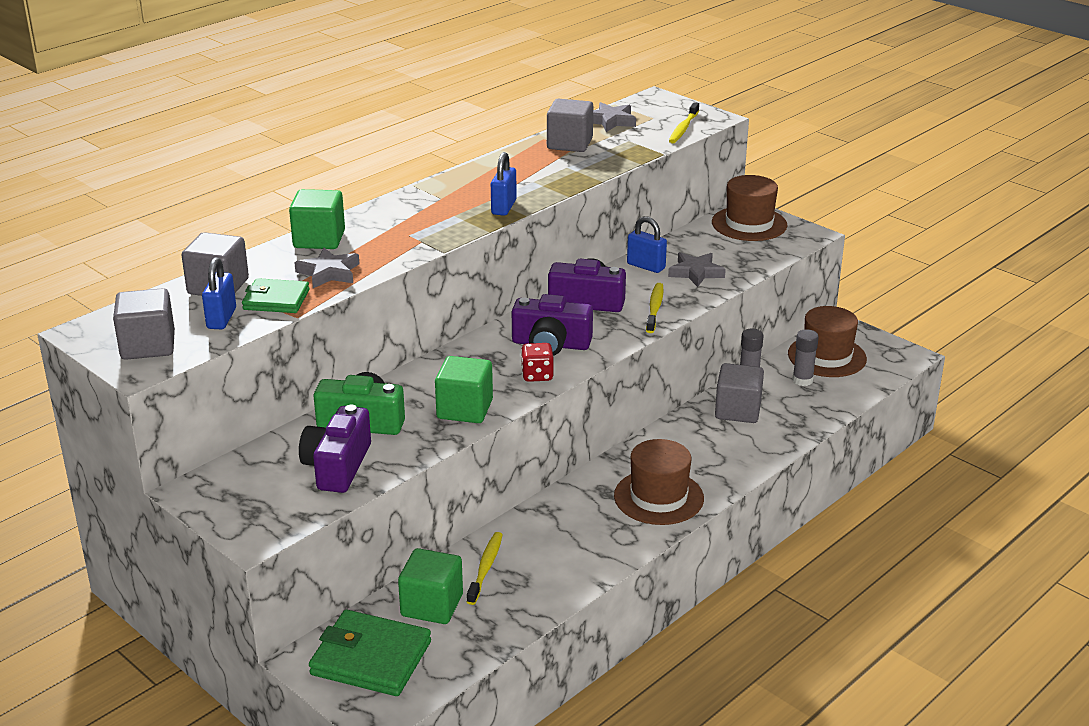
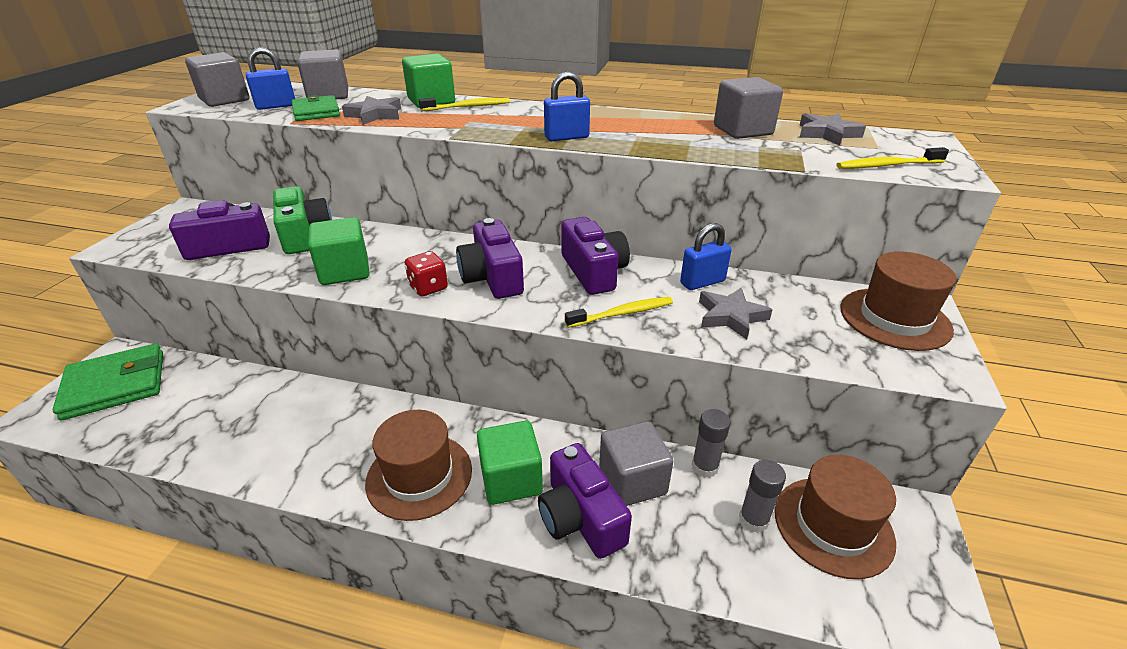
camera: 60 degrees right, 5 degrees up
green wallet [309,610,431,696] -> green wallet turned 75 degrees clockwise [52,343,163,420]
green cube [398,548,463,624] -> green cube moved to [477,421,543,505]
yellow toothbrush [467,532,503,605] -> yellow toothbrush moved to [419,98,510,111]
blue padlock [627,216,667,273] -> blue padlock turned 60 degrees clockwise [680,223,732,290]
none -> purple camera [538,443,632,559]

